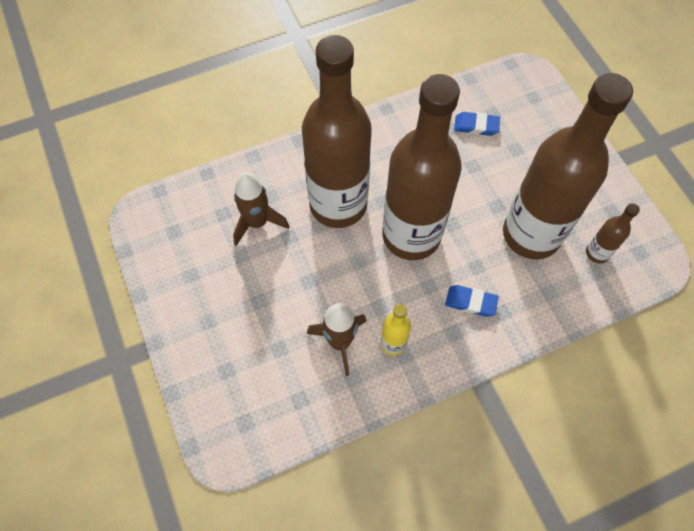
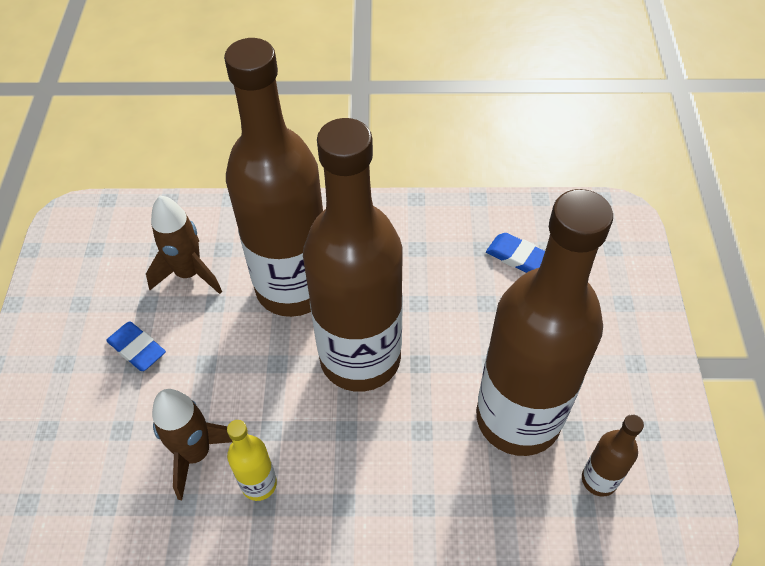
camera: 25 degrees right, 10 degrees down
blue eraser [445,285,499,317] -> blue eraser moved to [106,321,166,371]

